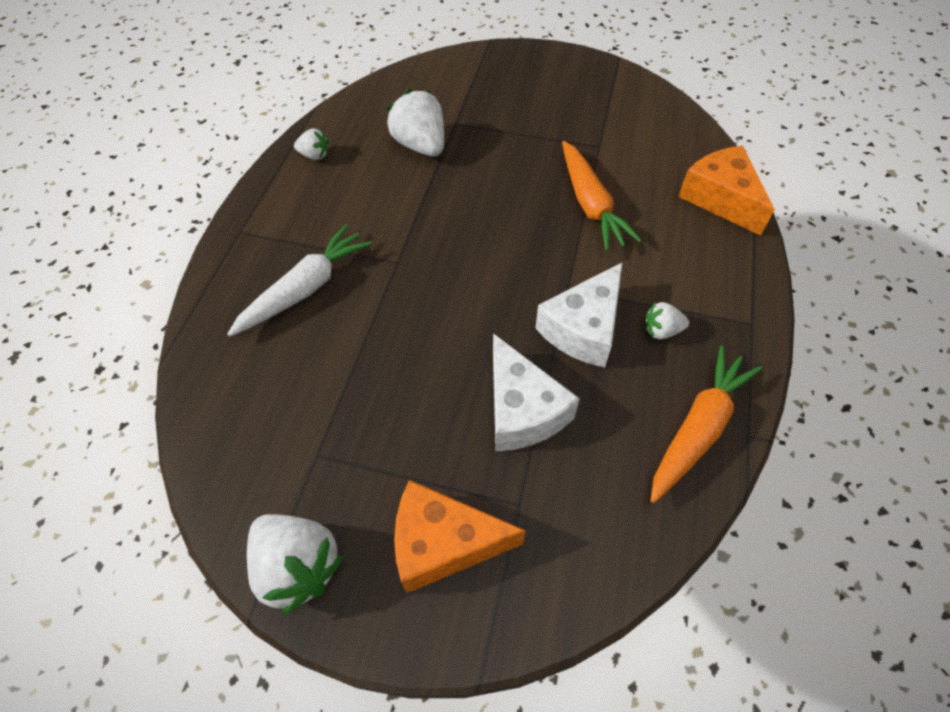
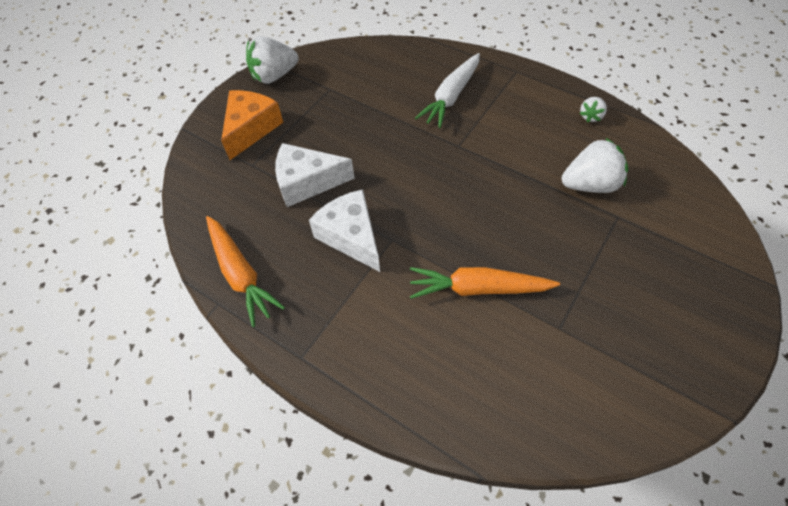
camera: 110 degrees right, 0 degrees up
white carrot [227,224,372,336] -> white carrot turned 60 degrees clockwise [415,53,480,128]
white strawberry [645,302,689,340] -> none
orange cheese [678,146,775,236] -> none

